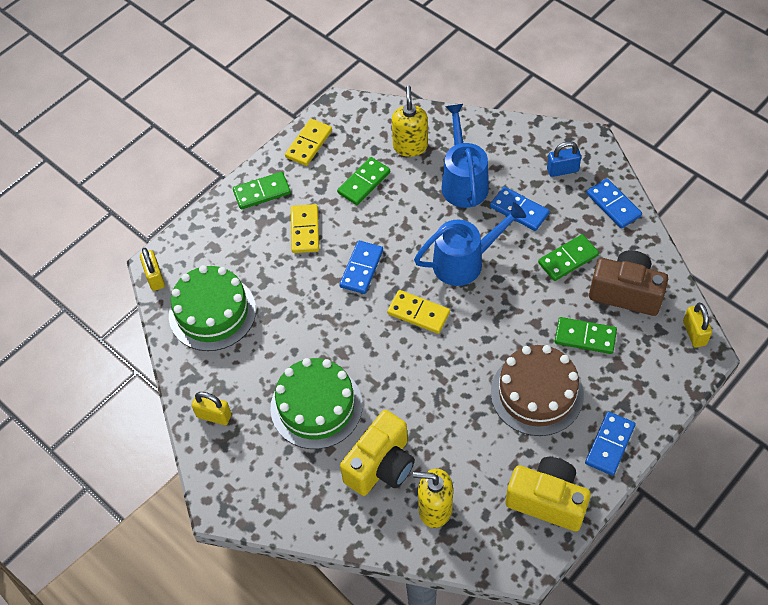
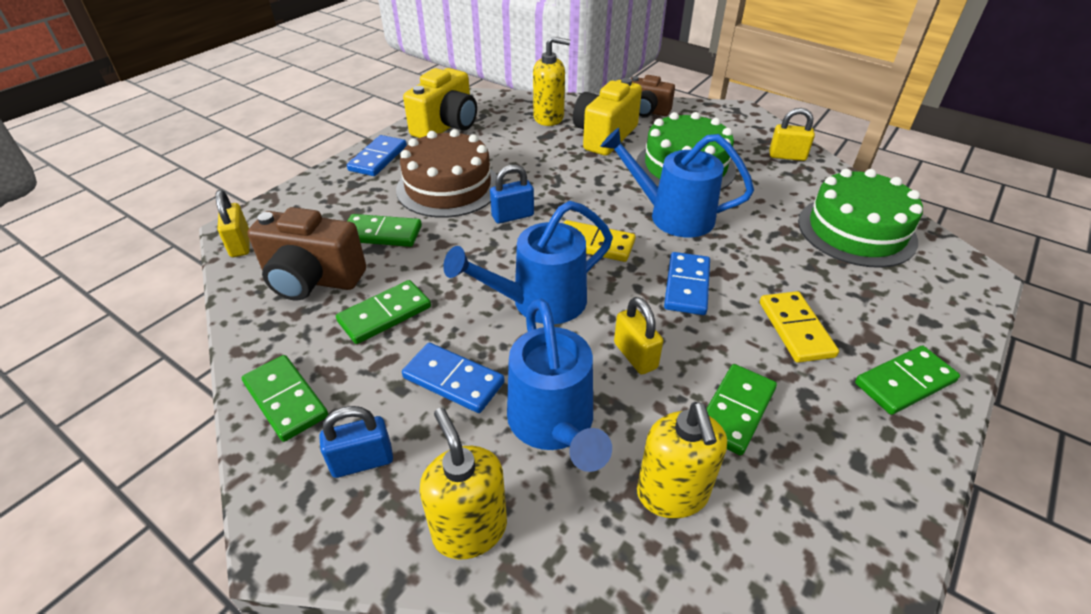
camera: 170 degrees right, 15 degrees down
yellow padlock [140,248,165,291] -> yellow padlock moved to [614,297,663,375]
yellow domino [285,119,332,166] -> none
yellow camera [505,457,591,531] -> yellow camera turned 75 degrees counterclockwise [403,68,477,138]
blue domino [587,178,642,229] -> green domino [242,355,328,442]
none -> yellow soap dispenser [419,408,507,559]
none -> blue padlock [490,164,534,224]
none -> blue watering can [600,128,754,237]
none -> brown camera [631,75,675,117]

